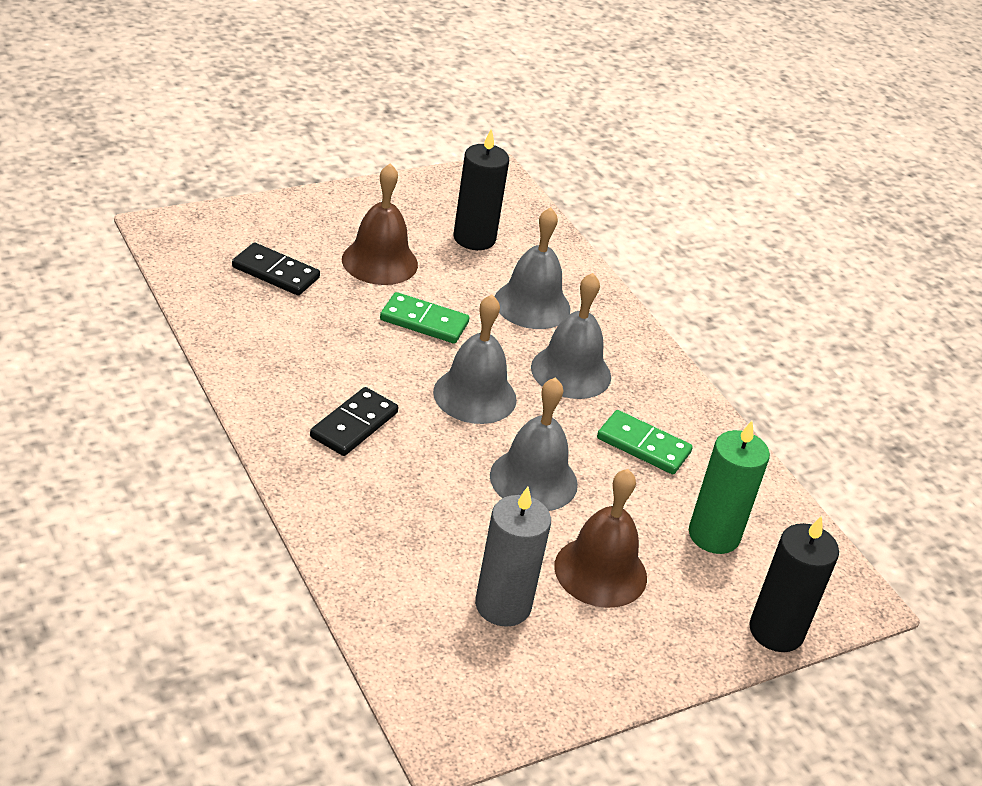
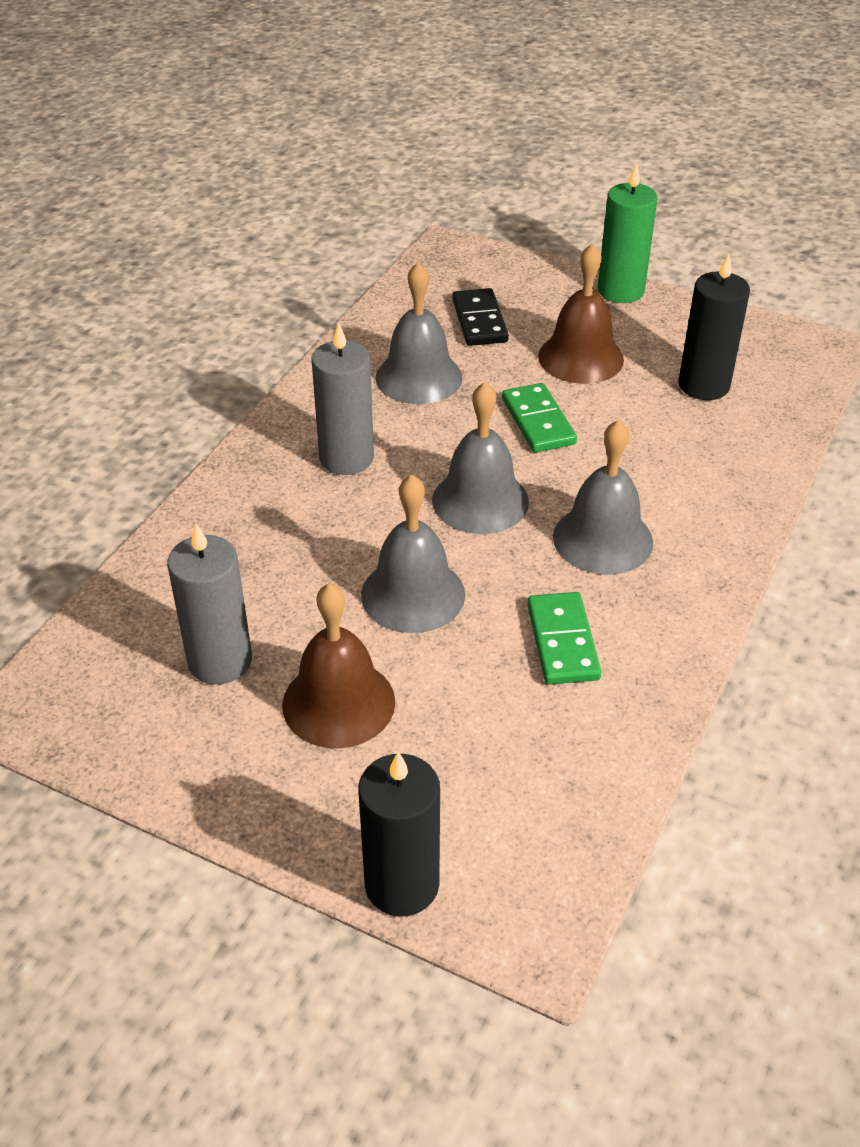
camera: 60 degrees right, 5 degrees up
black domino [310,387,398,456] -> grey candle [311,323,374,475]
grey bell [495,207,570,329] -> grey bell moved to [376,262,462,404]
green candle [689,421,770,554] -> green candle moved to [598,163,657,303]

